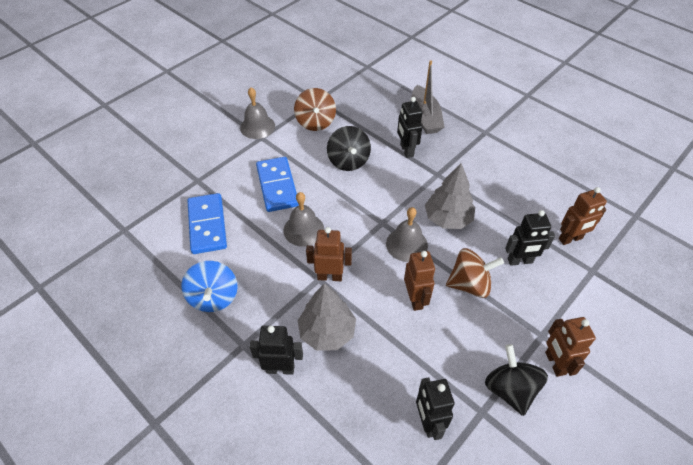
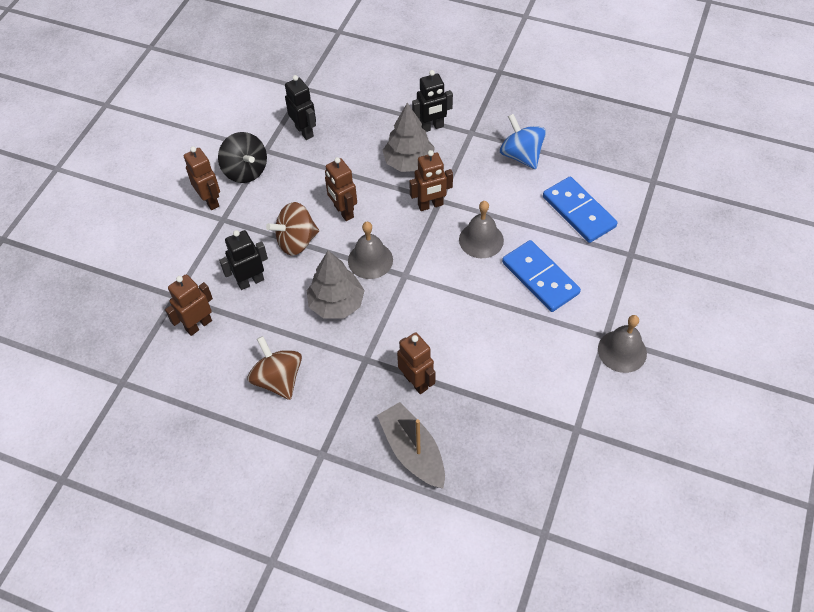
camera: 160 degrees right, 5 degrees up
brown spinning top [294,88,336,131] -> brown spinning top moved to [248,336,302,400]
black spinning top [327,126,371,171] -> none
black robot [397,97,422,158] -> brown robot [397,332,435,394]

